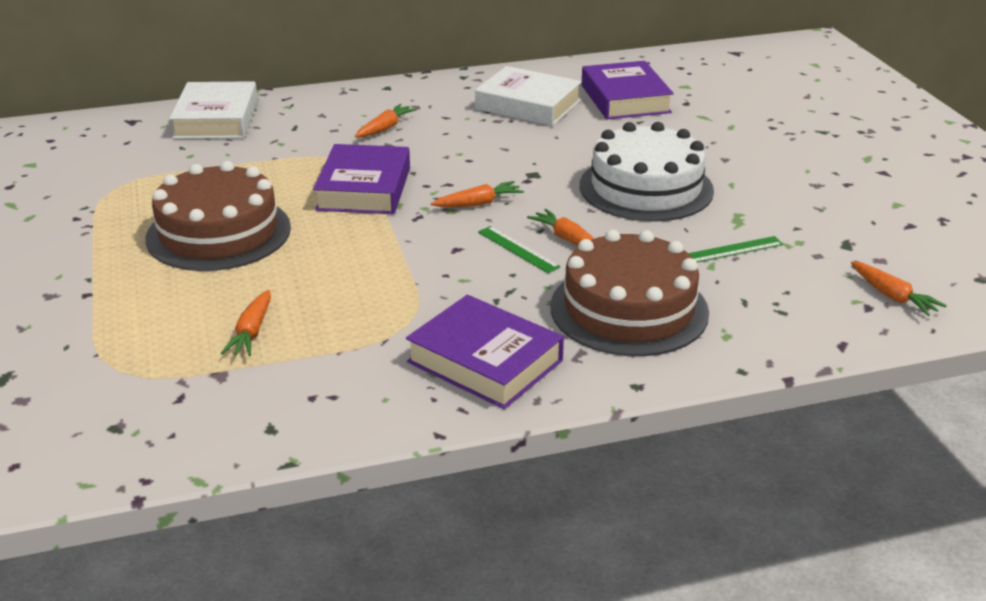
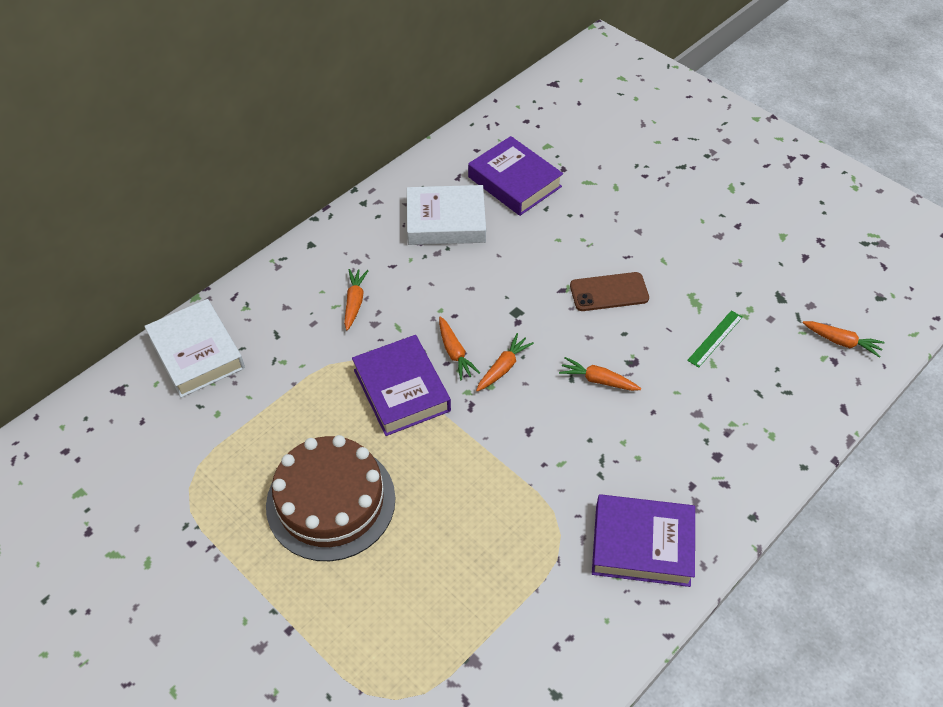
camera: 30 degrees left, 20 degrees up
orange carrot [221,290,271,356] -> orange carrot moved to [439,317,480,380]
green ruler [478,226,561,273] -> none
brown cake [550,230,709,356] -> none
white cake [580,122,714,222] -> brown phone [570,272,649,311]

